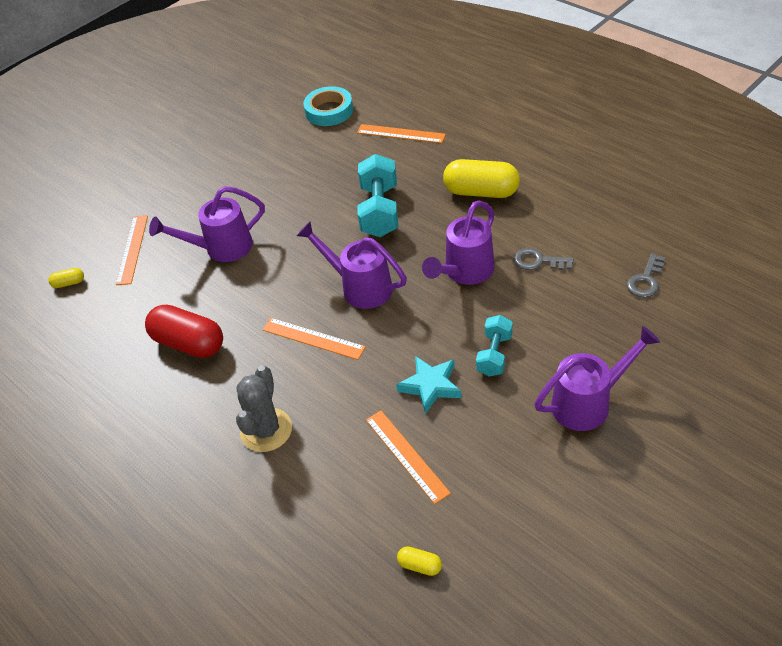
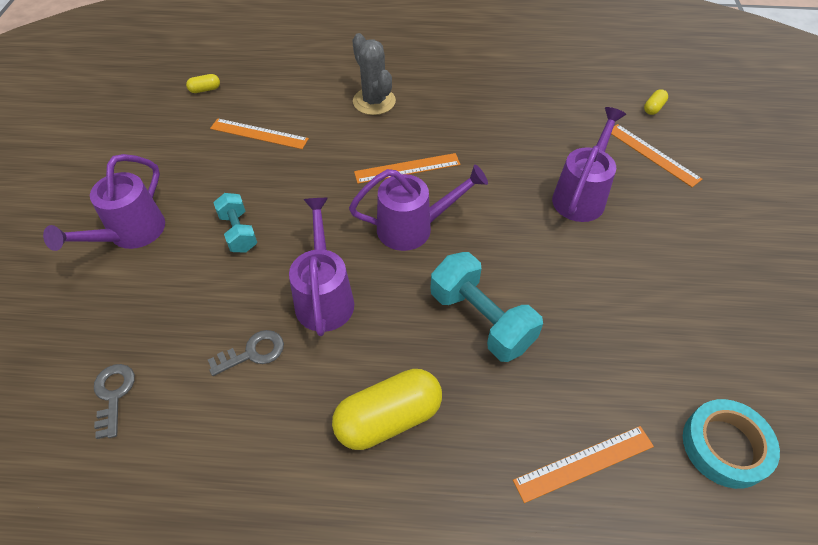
camera: 135 degrees right, 5 degrees up
red capsule [145,305,223,358] -> none
turquoise star [396,356,461,414] -> none

